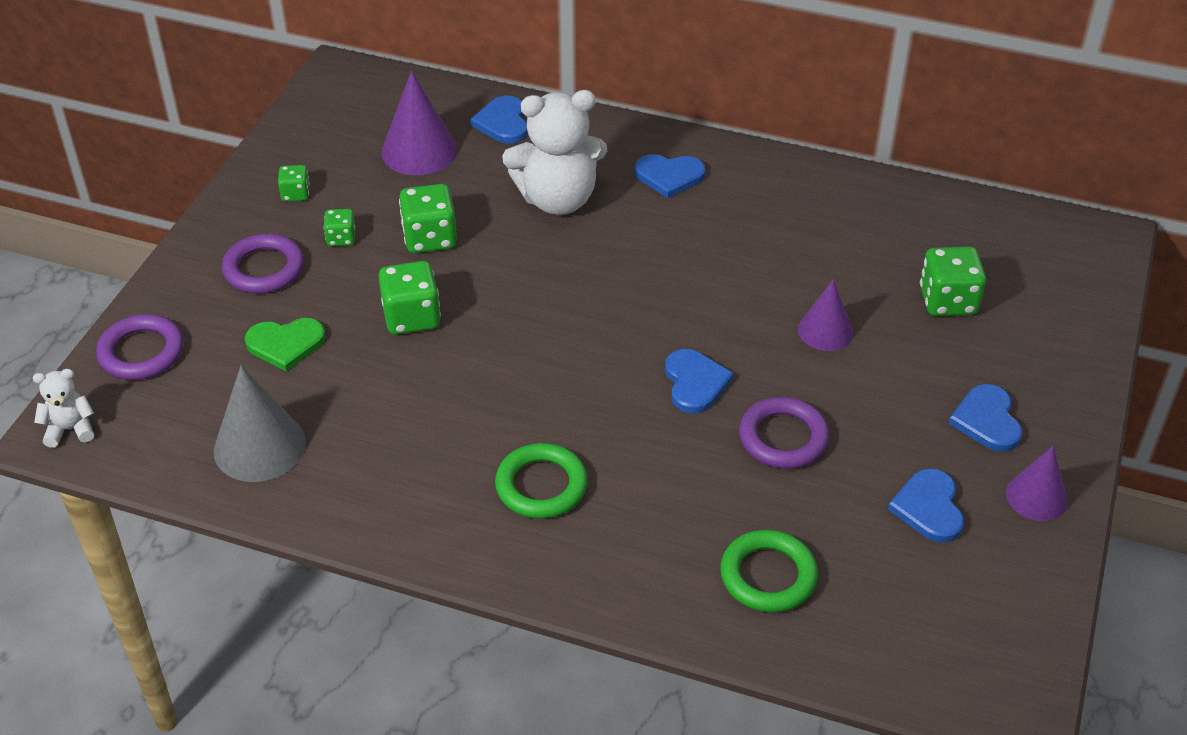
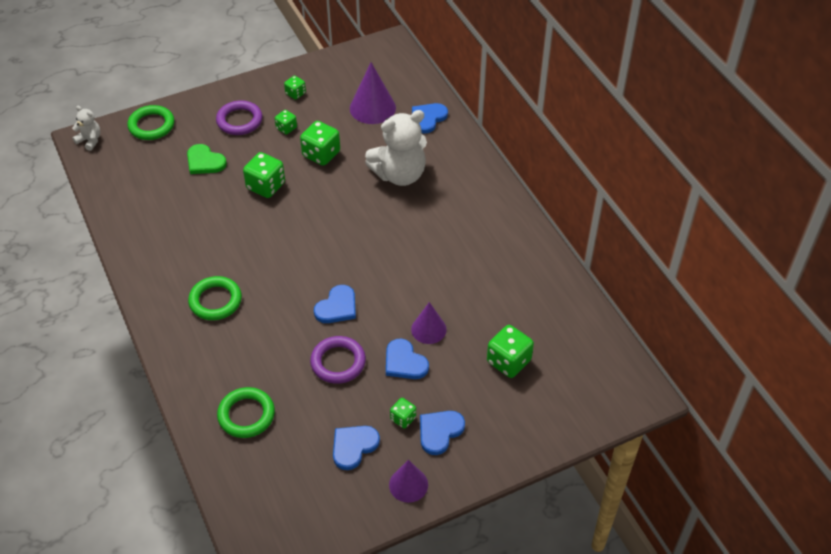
camera: 45 degrees right, 5 degrees up
purple ring [96,314,184,380] -> green ring [127,105,174,140]
grey cone [214,365,306,482] -> none
white teddy bear [502,90,607,215] -> white teddy bear turned 60 degrees counterclockwise [365,110,427,186]
blue heart [635,154,706,198] -> blue heart moved to [386,339,429,379]
none -> green dice [390,398,416,429]

